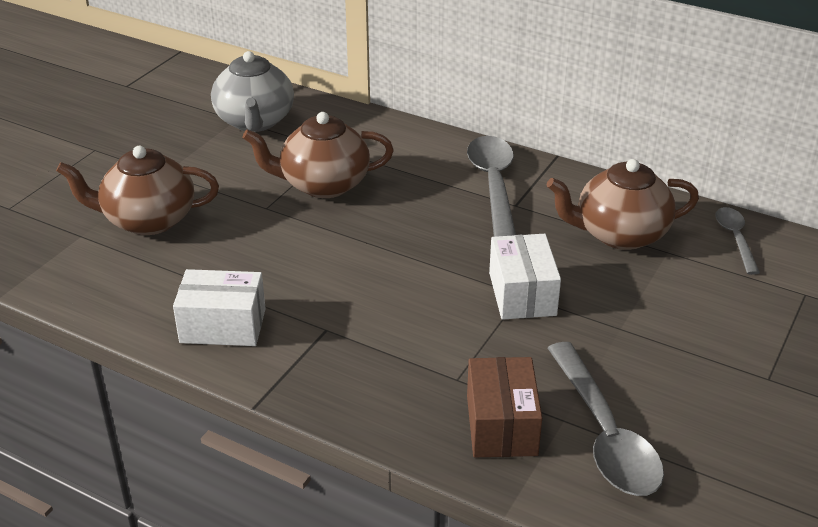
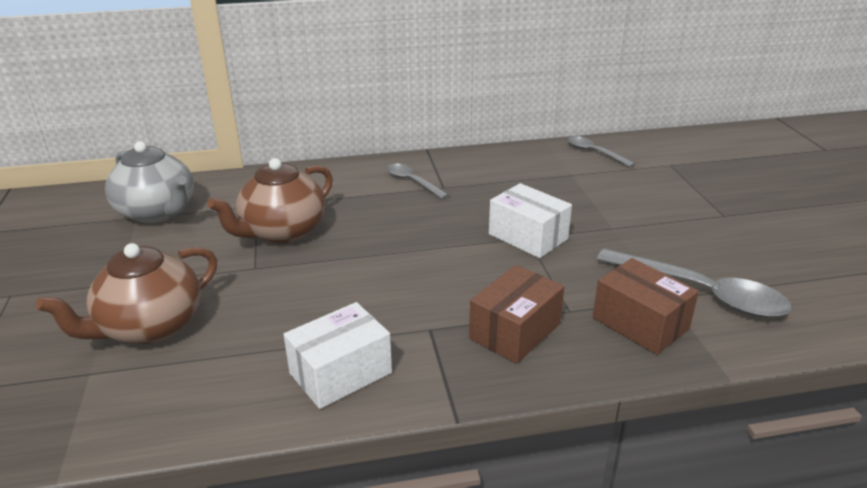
camera: 40 degrees left, 5 degrees down
grey spoon [467,136,516,237] -> grey spoon [387,163,449,199], size x0.56
brown teapot [547,159,699,250] -> none
none -> brown box [469,265,564,364]

